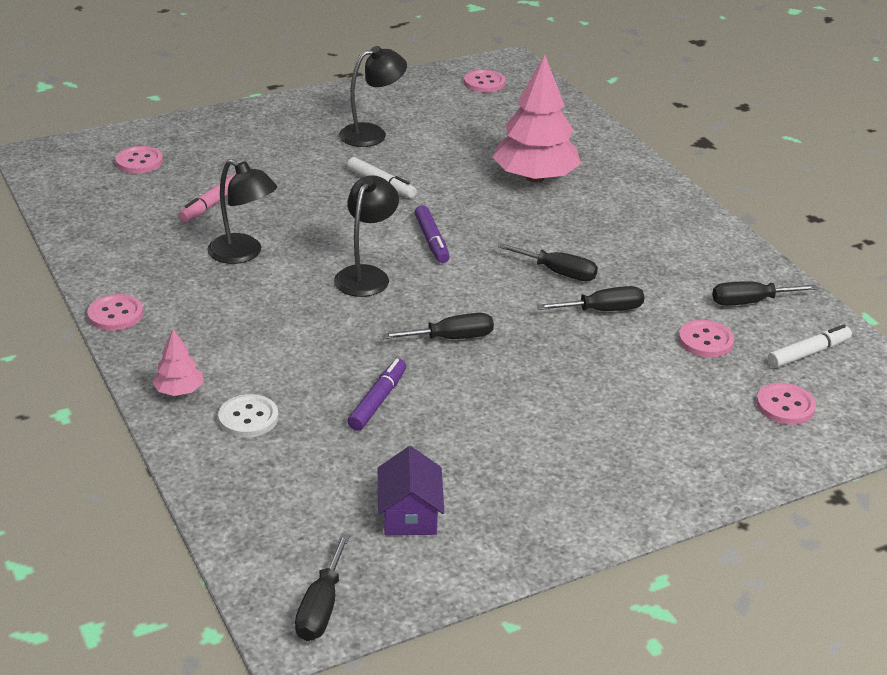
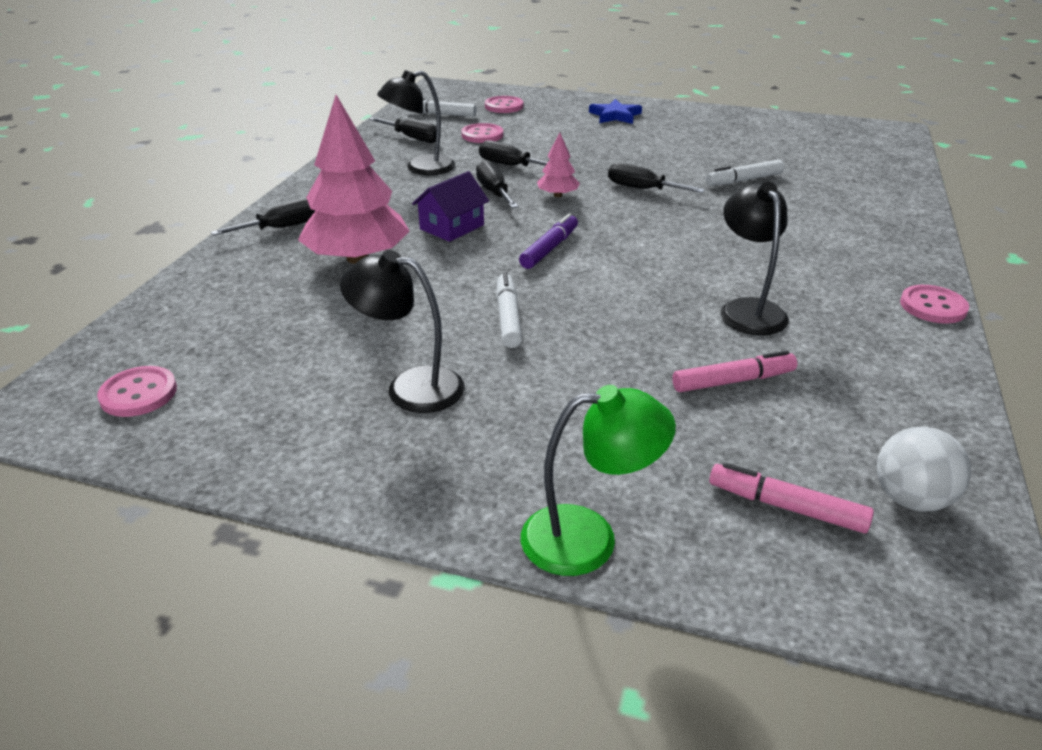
camera: 135 degrees left, 0 degrees up
pink button [116,146,163,174] -> pink marker [709,463,874,534]
pink tree [152,329,203,396] -> pink tree moved to [537,132,580,197]
white button [218,394,278,438] -> none
black screwdriver [295,533,350,641] -> black screwdriver moved to [211,198,315,236]
black lamp [334,175,399,297] -> black lamp moved to [377,70,455,175]
purple marker [347,358,406,431] -> white marker [706,160,784,186]
purple house [378,446,445,535] -> purple house moved to [412,171,489,242]
none -> green lamp [521,385,676,576]
none -> blue star [589,99,642,124]
none -> white ball [877,427,971,511]

